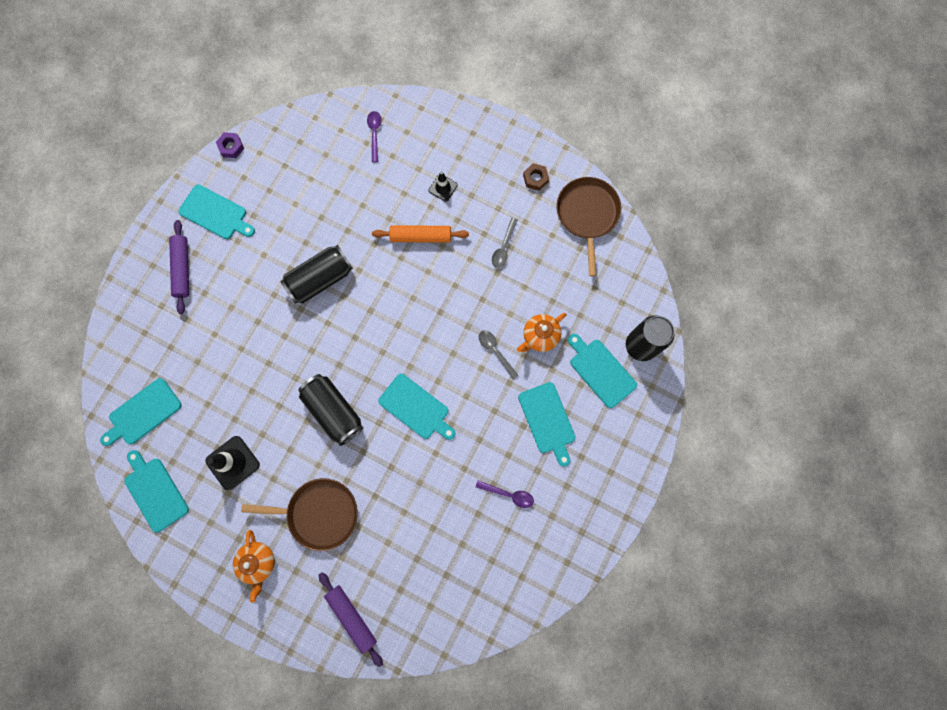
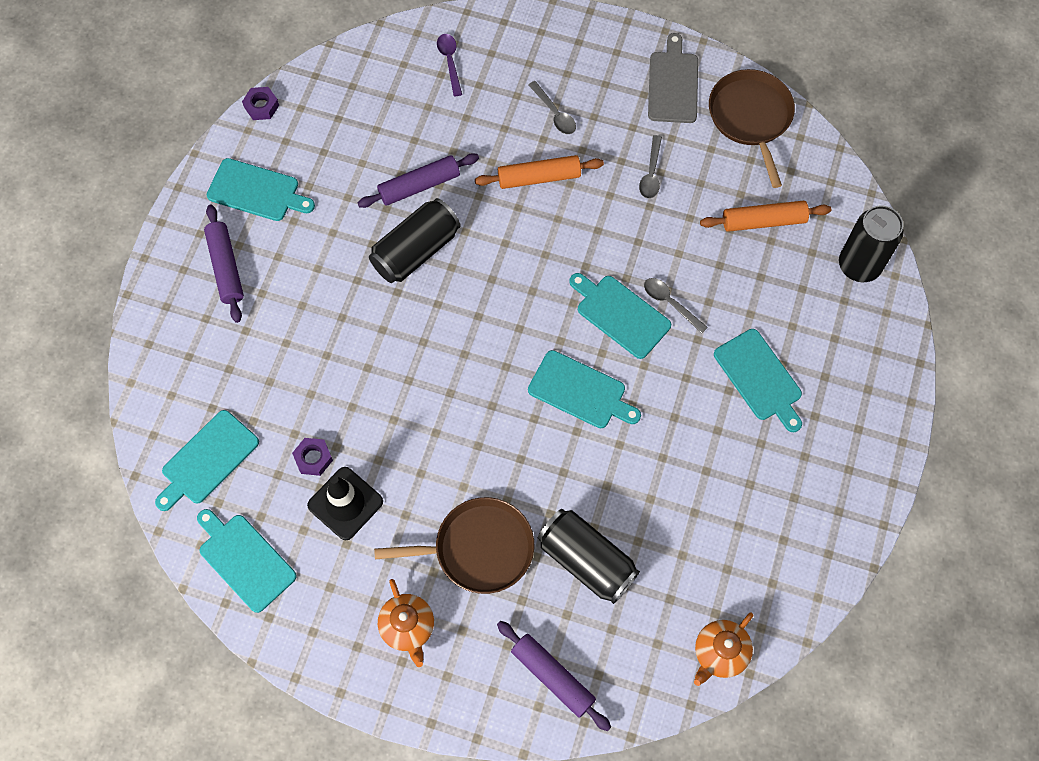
camera: 10 degrees left, 10 degrees down
black can [299,374,364,446] -> black can moved to [538,509,640,604]
black traffic cone [429,171,458,202] -> grey spoon [528,81,576,134]
purple spoon [476,481,534,508] -> none
orange teapot [517,313,566,352] -> orange teapot moved to [694,613,754,686]
brown nut [523,163,549,191] -> grey cutting board [648,33,698,123]
turquoise cutting board [568,334,637,408] -> turquoise cutting board moved to [569,273,671,359]
none -> purple nut [292,438,333,476]
none -> purple rolling pin [358,153,479,208]
none -> orange rolling pin [700,201,831,232]

